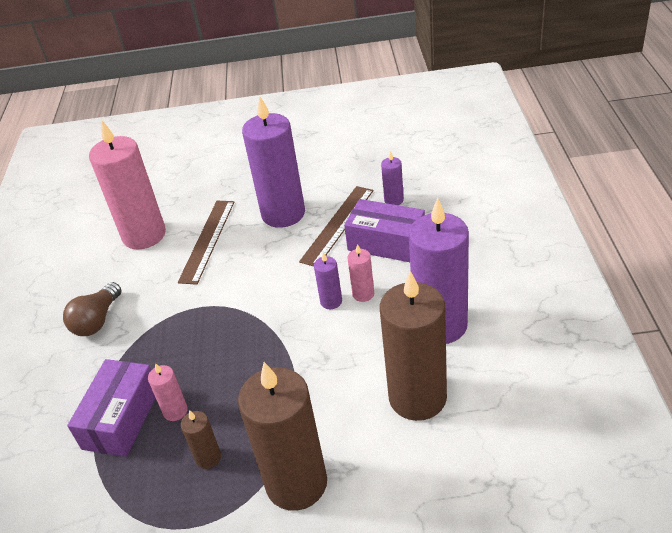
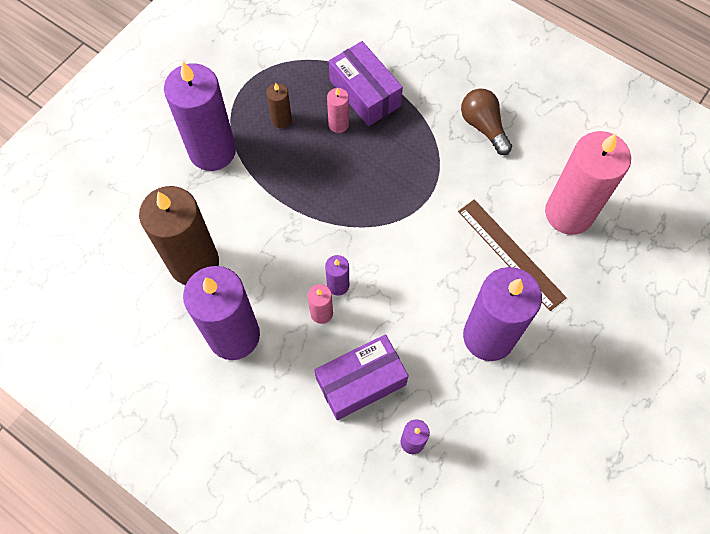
camera: 125 degrees right, 25 degrees up
brown candle [238,362,327,511] -> purple candle [164,62,236,171]
brown ruler [299,186,373,267] -> none

